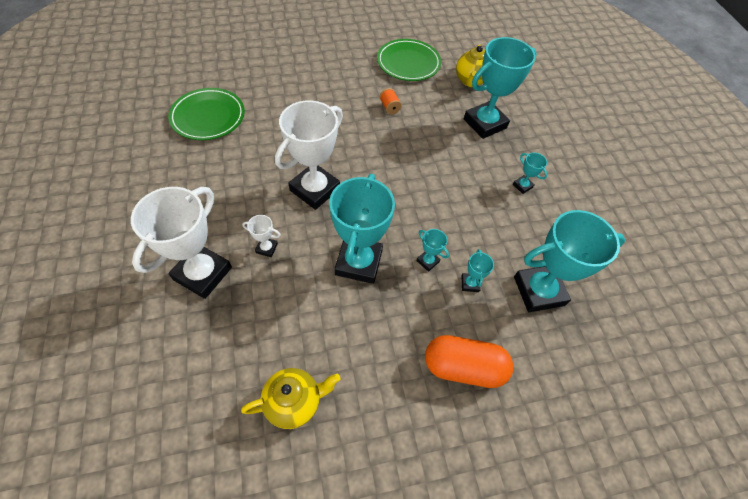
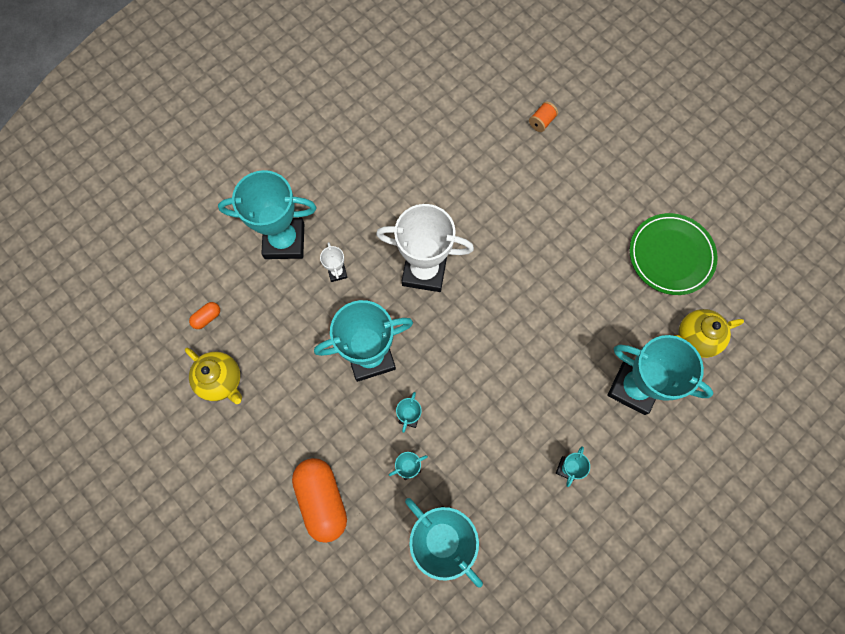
camera: 65 degrees right, 15 degrees up
white trophy [131,187,232,299] -> turquoise trophy [218,170,317,259]
green plate [168,88,245,140] -> none
orange spool [380,88,402,114] -> orange spool moved to [529,102,558,132]
none -> orange capsule [189,302,220,329]

